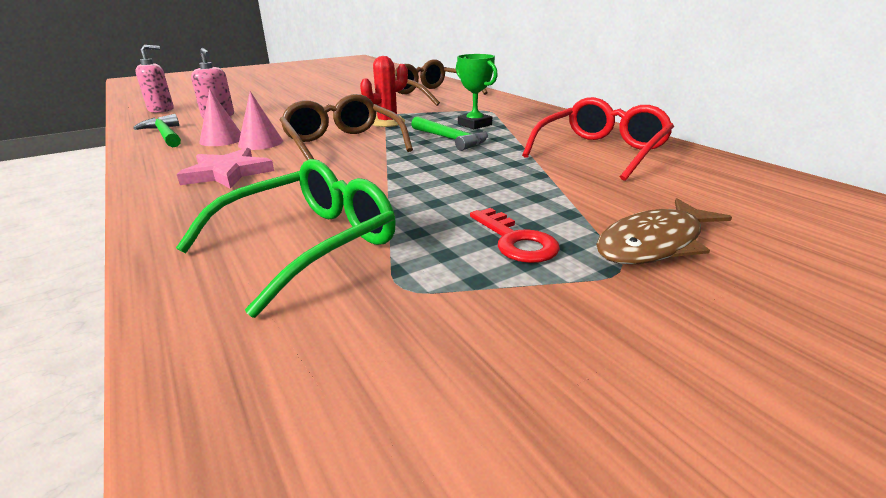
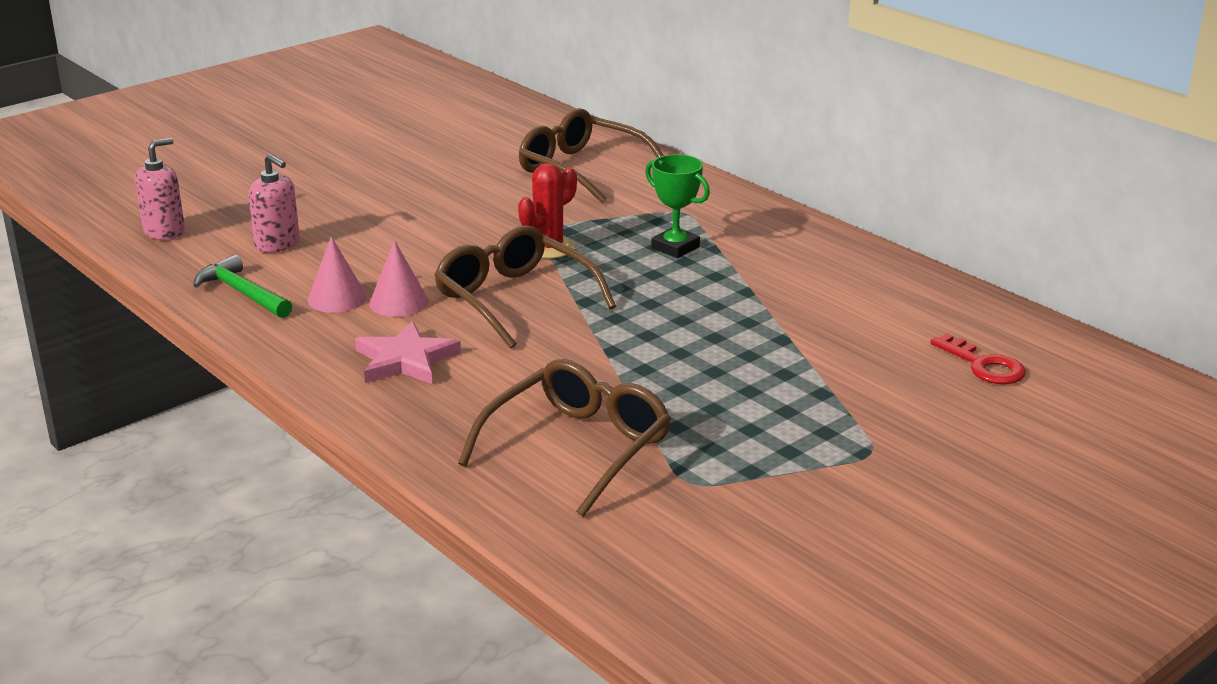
camera: 10 degrees left, 0 degrees up
green glasses [176,159,396,318] -> brown glasses [458,359,671,517]
green hammer [411,116,488,151] -> none
red key [470,208,560,263] -> red key moved to [930,333,1026,384]
red glasses [522,97,674,181] -> none
brown fish [596,198,732,265] -> none

